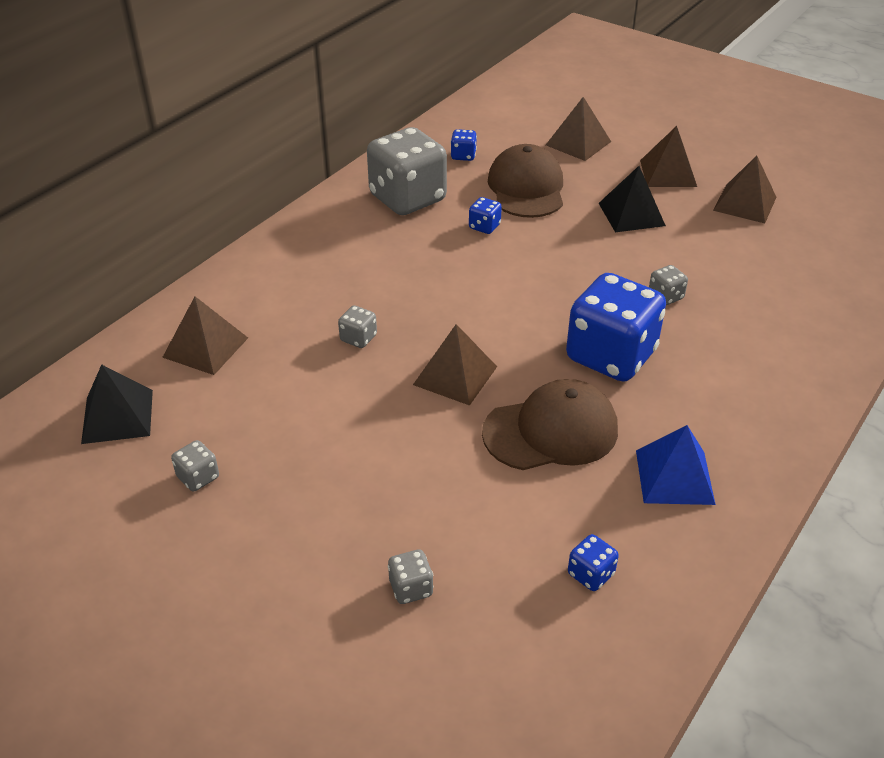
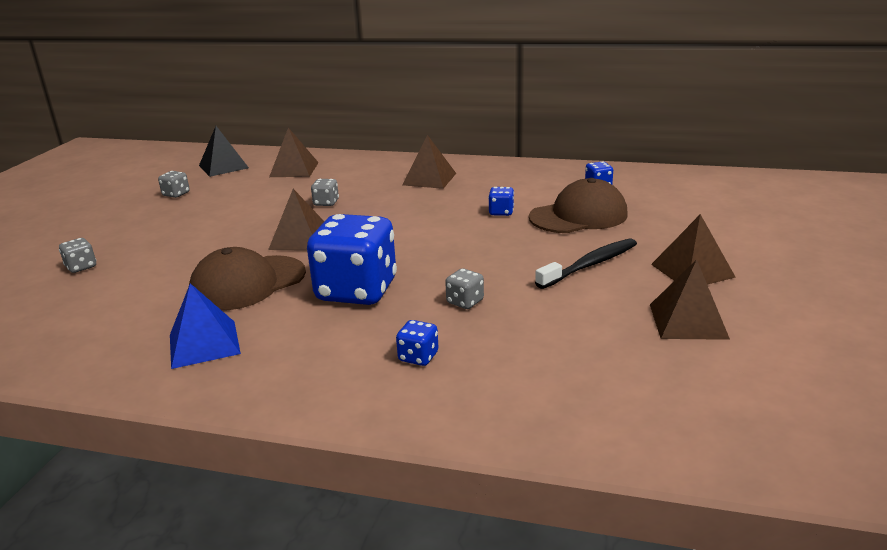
camera: 70 degrees right, 15 degrees down
grey dice [367,127,447,215] -> none
brown cap [482,379,618,470] -> brown cap turned 90 degrees clockwise [189,247,306,311]
brown pyramid [546,97,611,161] -> brown pyramid moved to [403,135,456,189]
blue dice [568,534,619,591] -> blue dice moved to [396,320,438,366]
black pyramid [599,166,666,232] -> black toothbrush [535,238,637,289]

